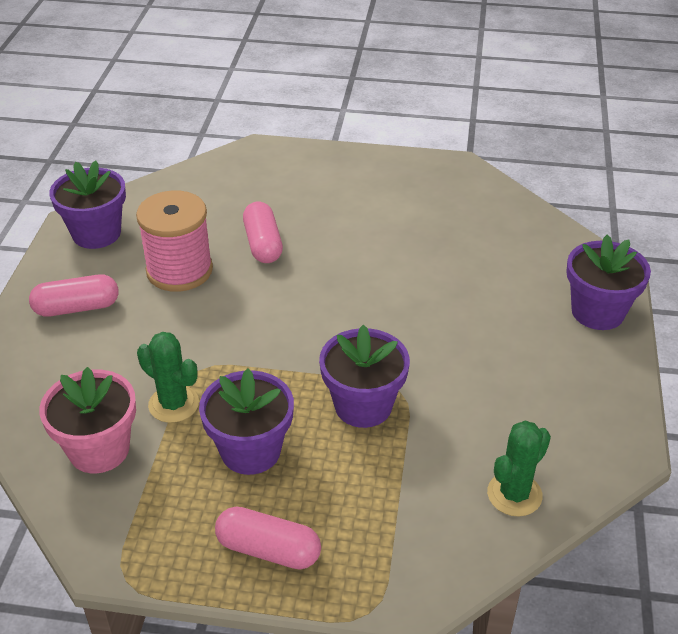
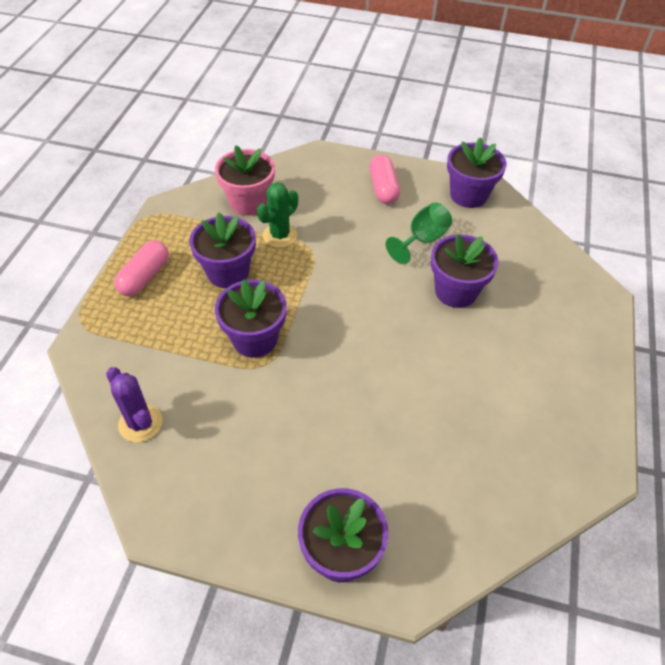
camera: 95 degrees right, 10 degrees up
pink spool [136,191,213,292] -> green goblet [386,202,452,264]
pink capsule [243,202,283,263] -> purple flower pot [431,234,498,308]
green cactus [487,420,551,517] -> purple cactus [106,367,162,442]

